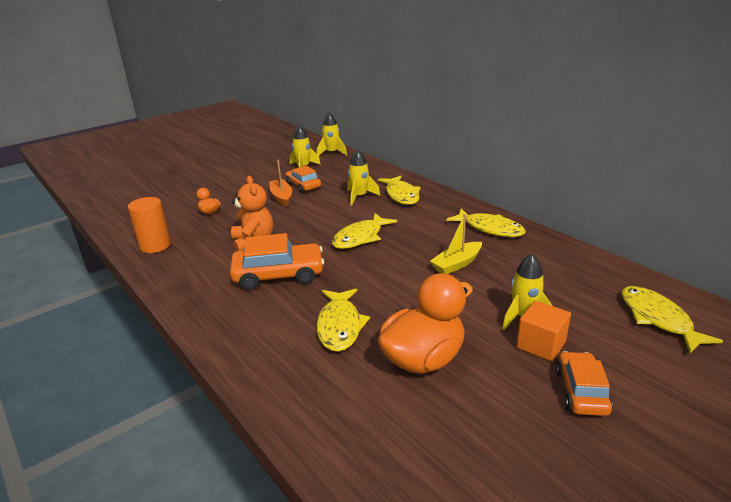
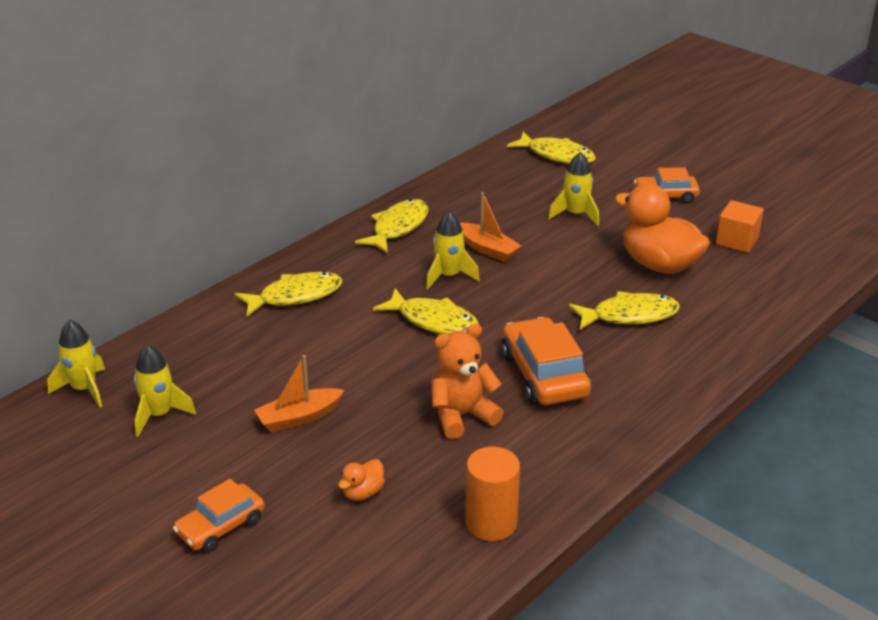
camera: 100 degrees left, 5 degrees up
orange car [286,166,321,193] -> orange car moved to [173,479,265,552]
yellow rocket [347,149,380,206] -> yellow rocket moved to [426,211,480,289]
yellow boat [430,214,482,274] -> orange boat [460,192,521,262]
orange cube [516,301,571,361] -> orange cube moved to [716,200,764,253]
yellow fish [621,286,723,353] -> yellow fish turned 120 degrees counterclockwise [507,132,596,164]

